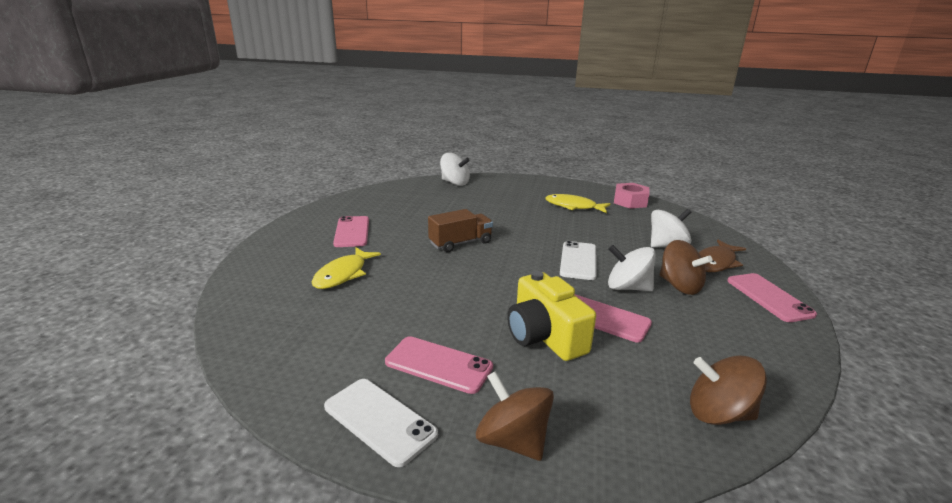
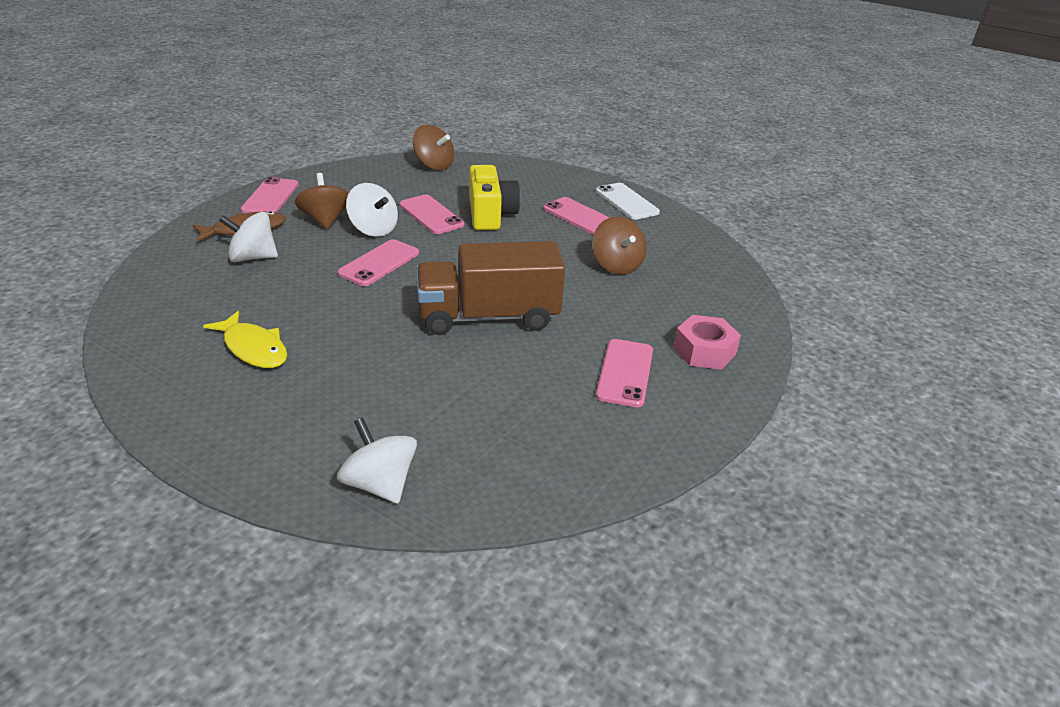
camera: 160 degrees left, 10 degrees up
yellow fish [312,247,381,289] -> none
brown truck [428,209,493,252] -> brown truck [416,241,565,335], size x1.69
brown spinning top [476,371,554,461] -> brown spinning top moved to [592,217,646,274]
white phone [560,241,597,280] -> pink phone [338,239,419,286]
pink nut [614,183,650,209] -> pink nut moved to [673,315,741,370]

